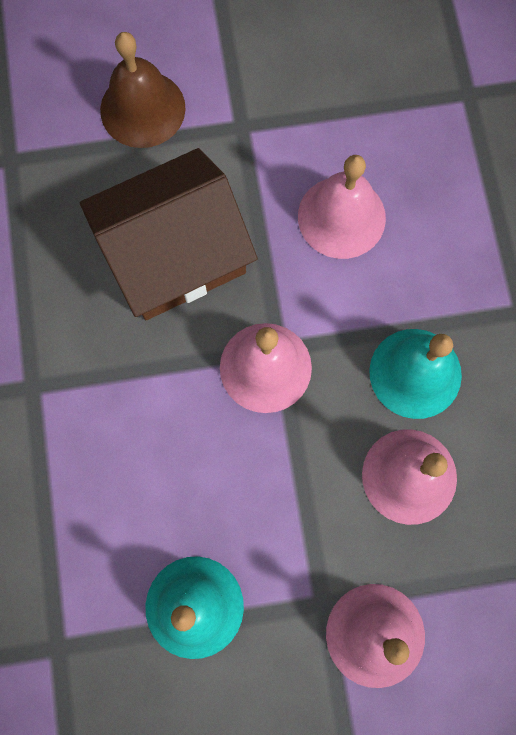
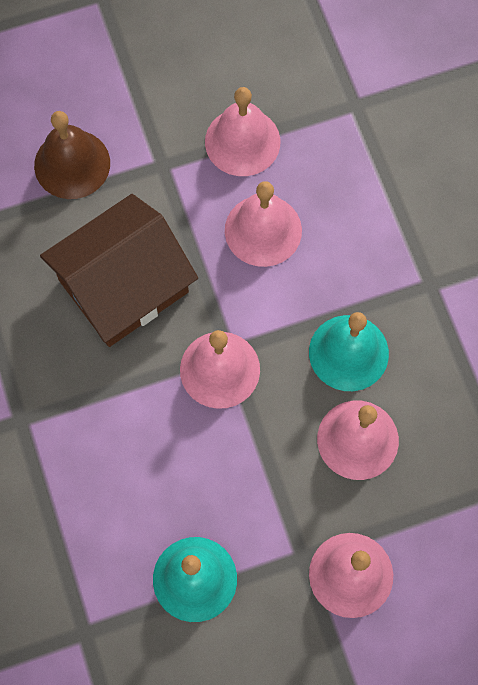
camera: 10 degrees left, 5 degrees down
none -> pink bell [205,87,280,176]

